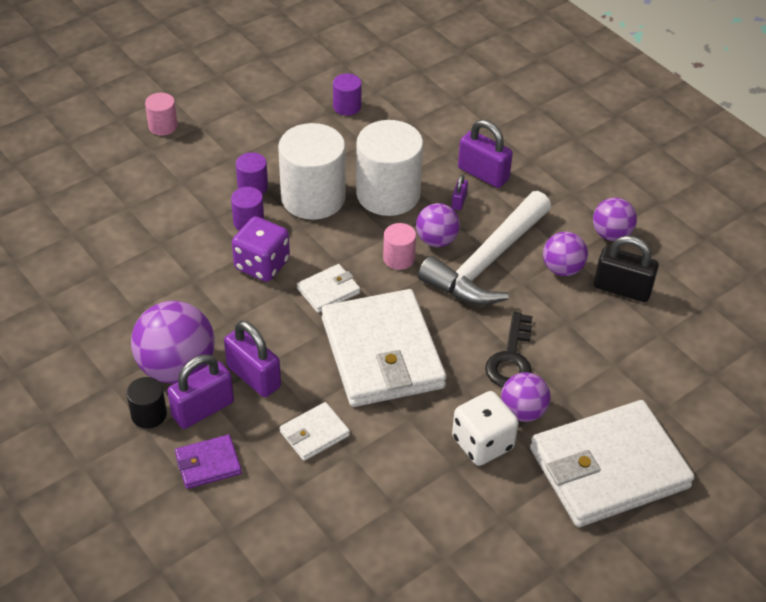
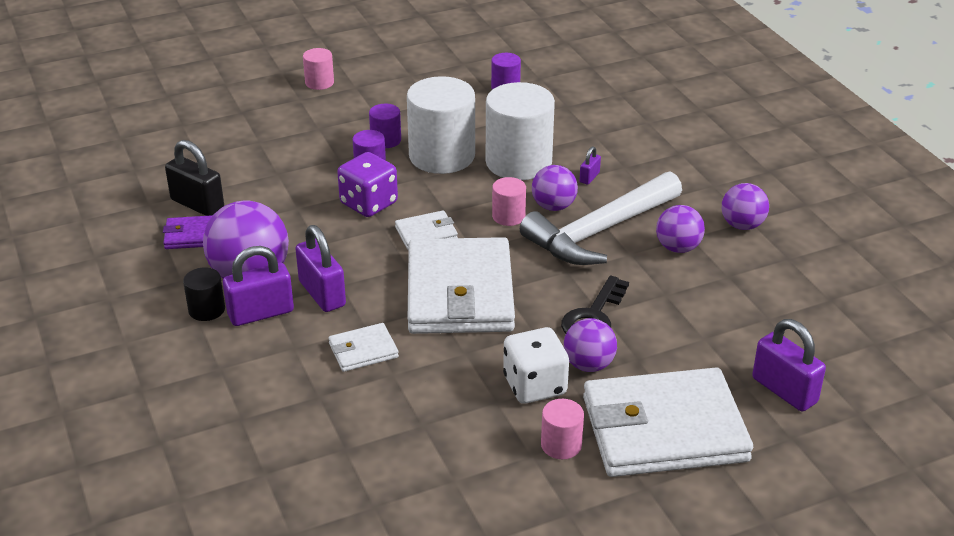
camera: 15 degrees right, 10 degrees down
purple wallet [175,434,242,489] -> purple wallet moved to [163,215,213,249]
purple padlock [458,120,513,188] -> purple padlock moved to [752,319,826,411]
black padlock [594,235,659,302] -> black padlock moved to [165,140,224,216]
none -> pink cylinder [541,399,584,459]

